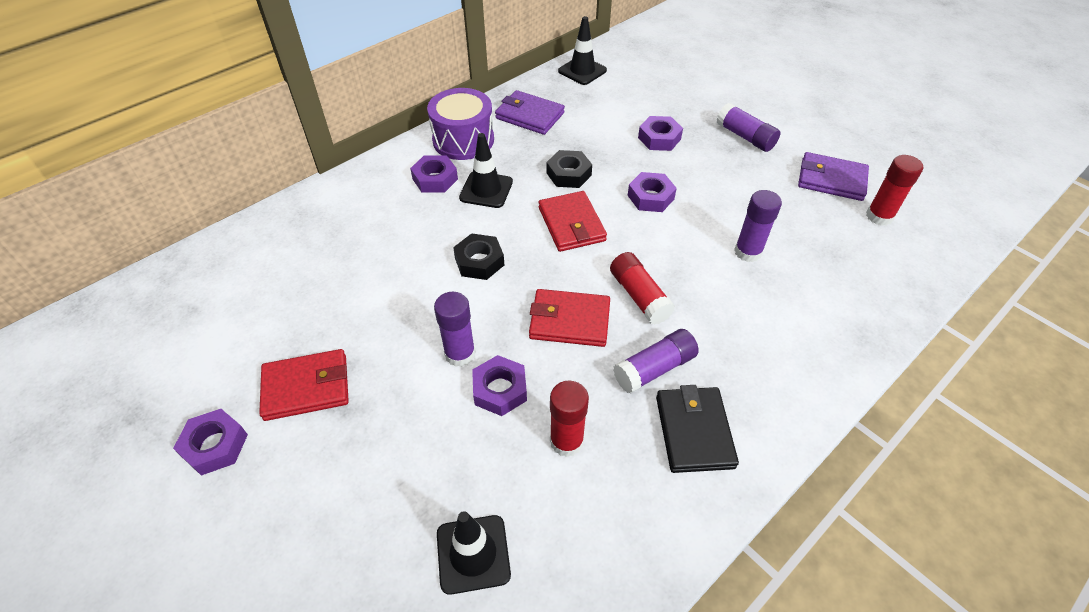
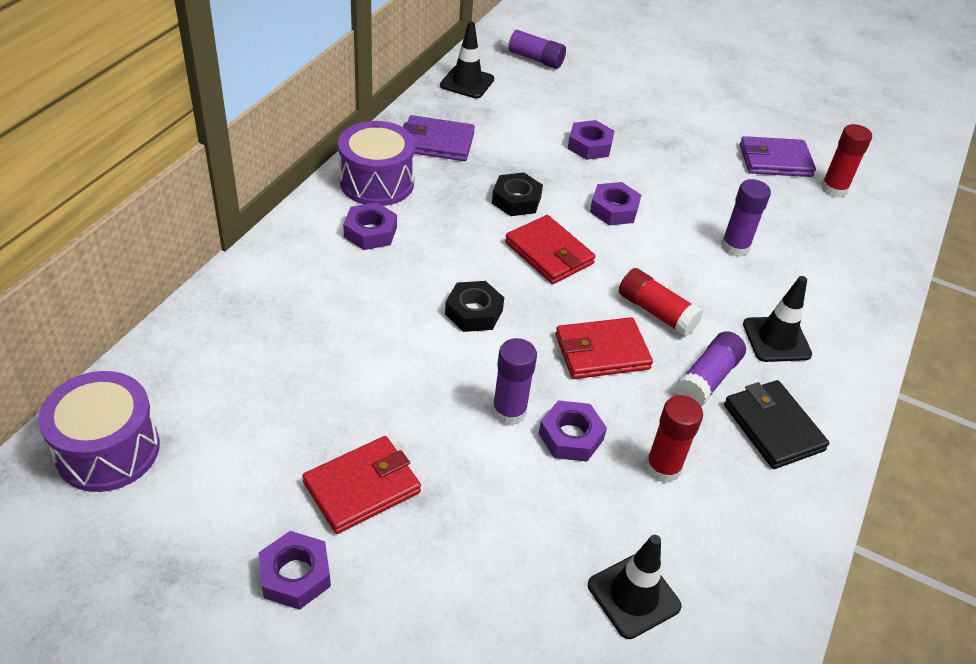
camera: 25 degrees left, 5 degrees down
black traffic cone [459,133,513,208] -> black traffic cone moved to [743,276,812,362]
purple glue stick [717,103,781,152] -> purple glue stick moved to [501,27,566,69]
none -> purple drum [38,371,160,492]

